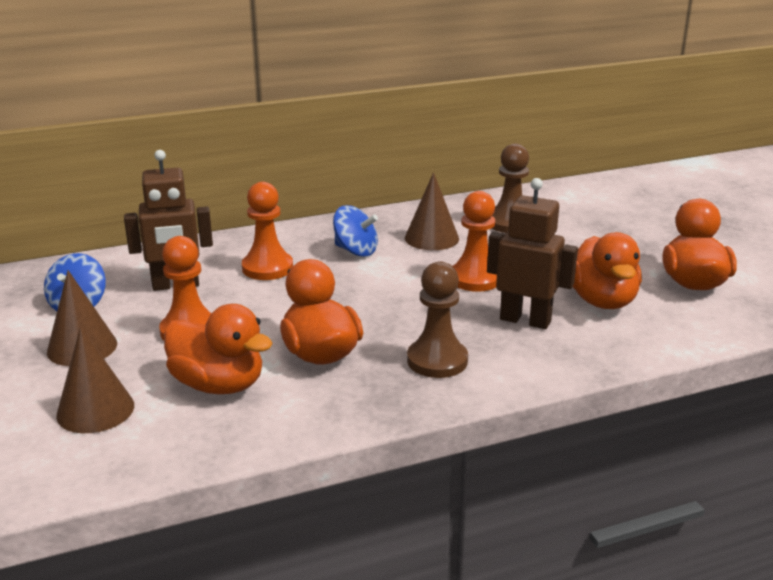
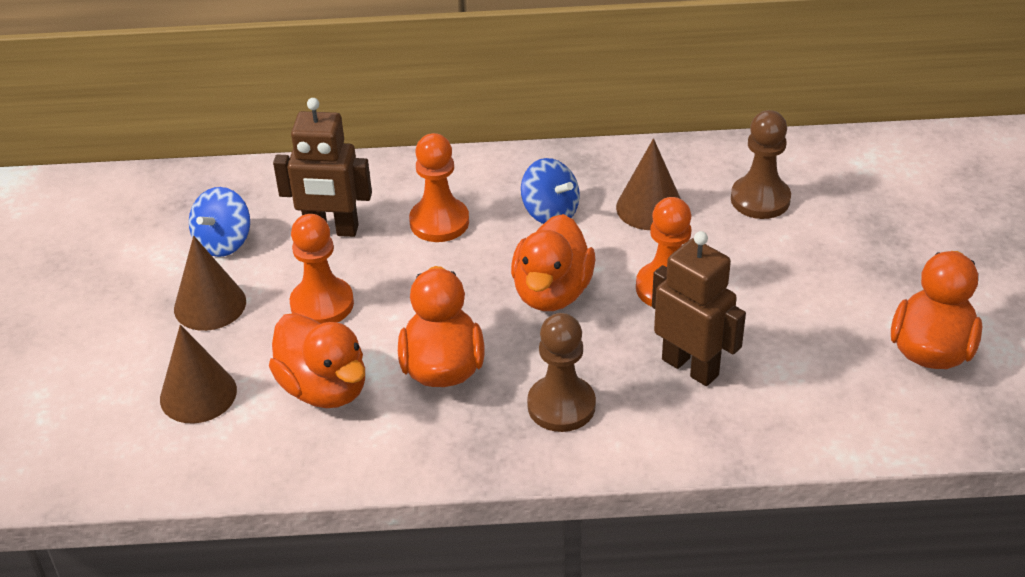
camera: 20 degrees right, 15 degrees up
orange duck [573,232,642,309] -> orange duck moved to [511,214,595,311]

